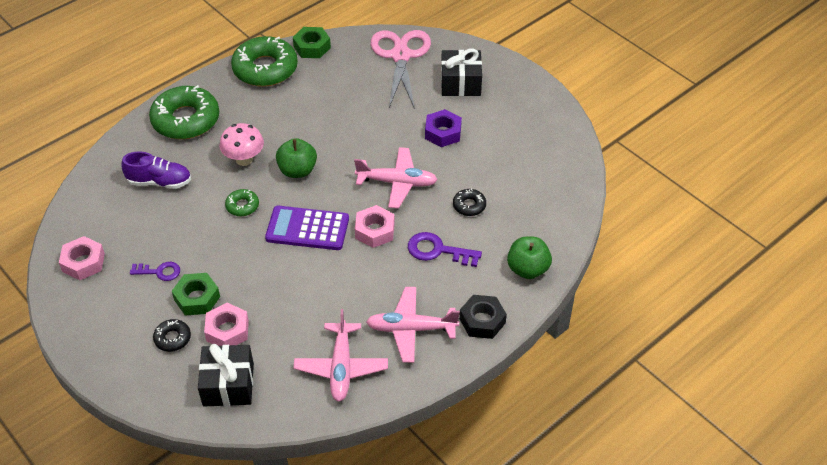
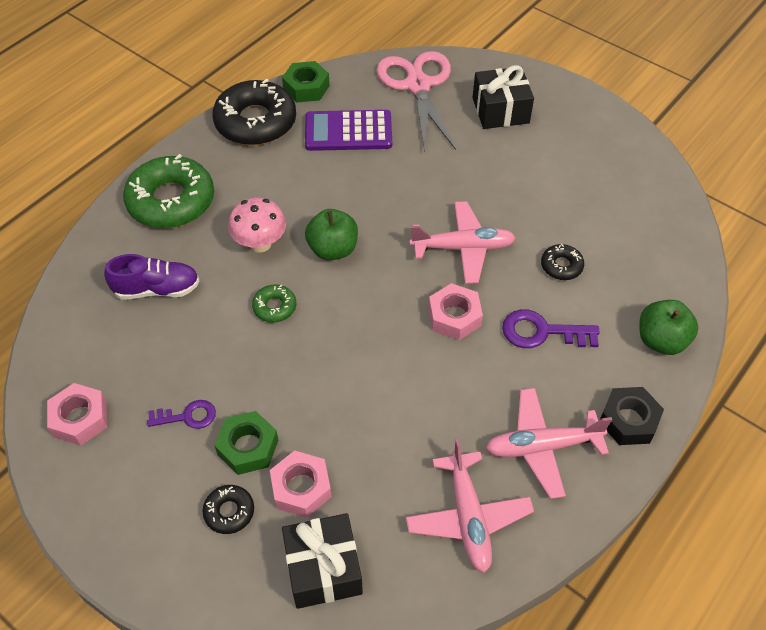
camera: 10 degrees left, 5 degrees up
green donut [231,36,298,87] -> black donut [212,79,296,145]
purple calculator [265,206,349,250] -> purple calculator moved to [305,110,392,151]
purple nut [425,109,462,147] -> none

